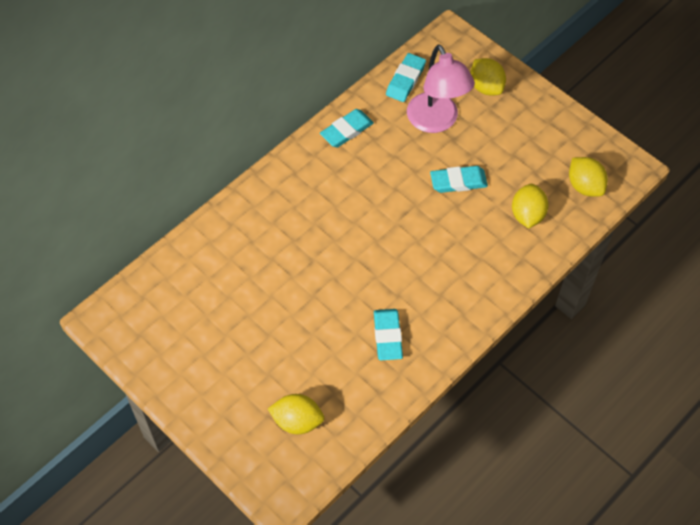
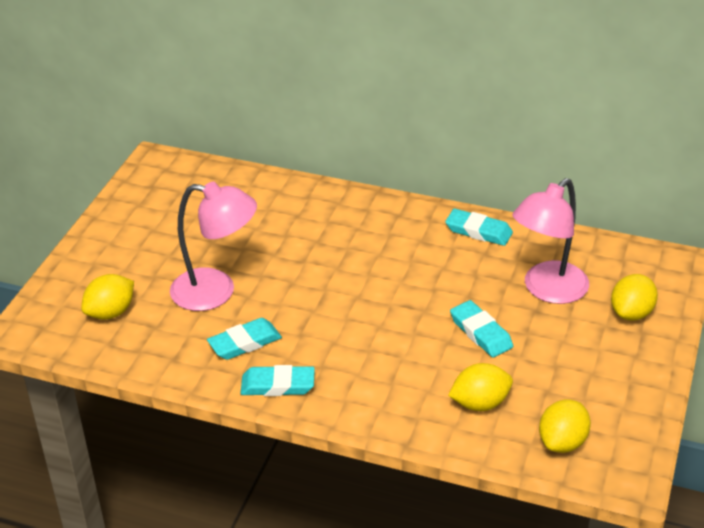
camera: 65 degrees right, 20 degrees down
yellow lemon [268,394,324,434] -> yellow lemon turned 60 degrees clockwise [81,274,134,320]
turquoise eraser [386,53,426,102] -> turquoise eraser moved to [240,365,315,396]
none -> pink lamp [170,182,257,311]

